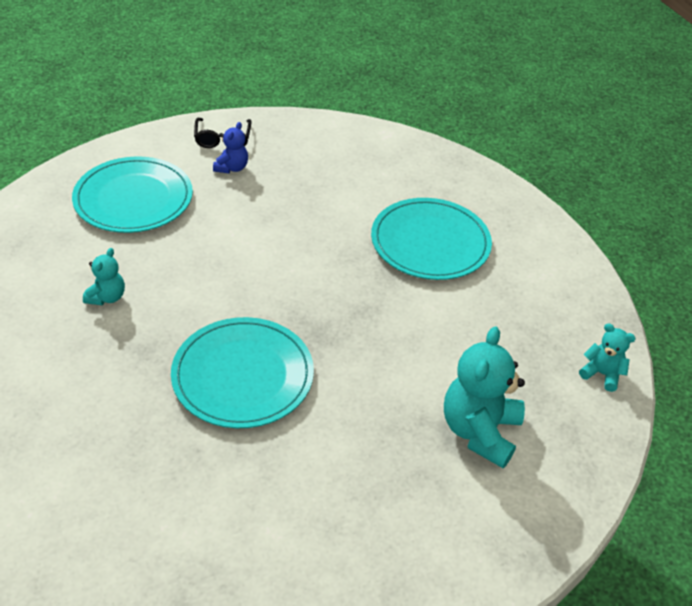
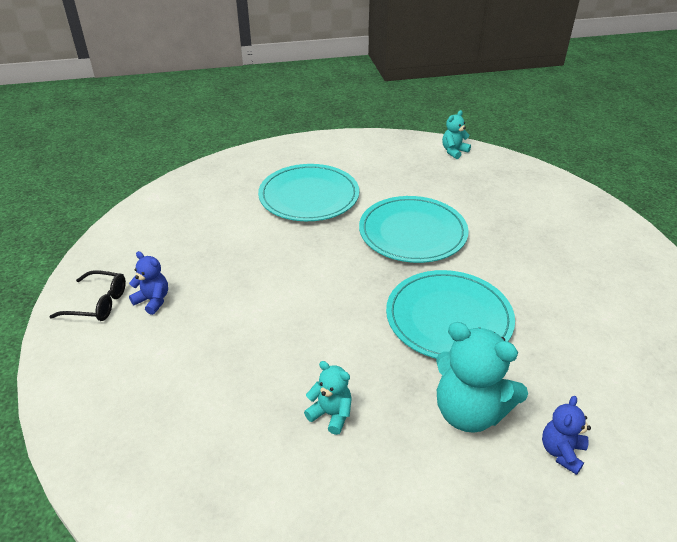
camera: 75 degrees left, 5 degrees down
turquoise plate [72,156,193,233] -> turquoise plate moved to [359,196,468,263]
turquoise teddy bear [444,326,525,468] -> turquoise teddy bear moved to [436,322,528,433]
none -> blue teddy bear [542,396,591,475]

